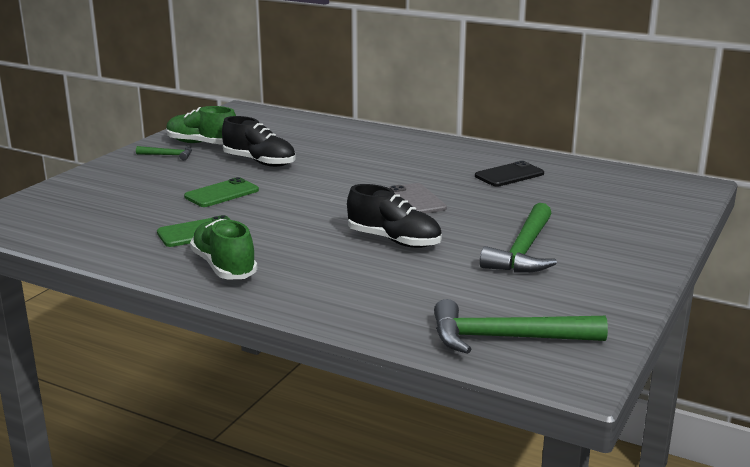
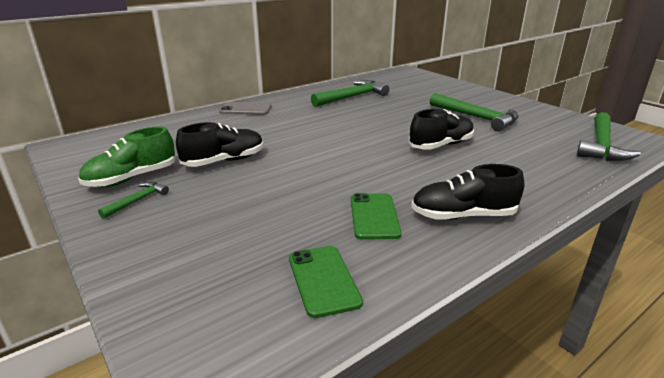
camera: 65 degrees left, 5 degrees up
green phone [184,177,259,207] -> green phone moved to [289,246,363,318]
green shoe [190,219,258,279] -> black shoe [411,164,524,220]
grey phone [389,183,447,214] -> grey phone moved to [219,102,272,115]
black phone [475,161,544,187] -> green hammer [311,80,389,107]

